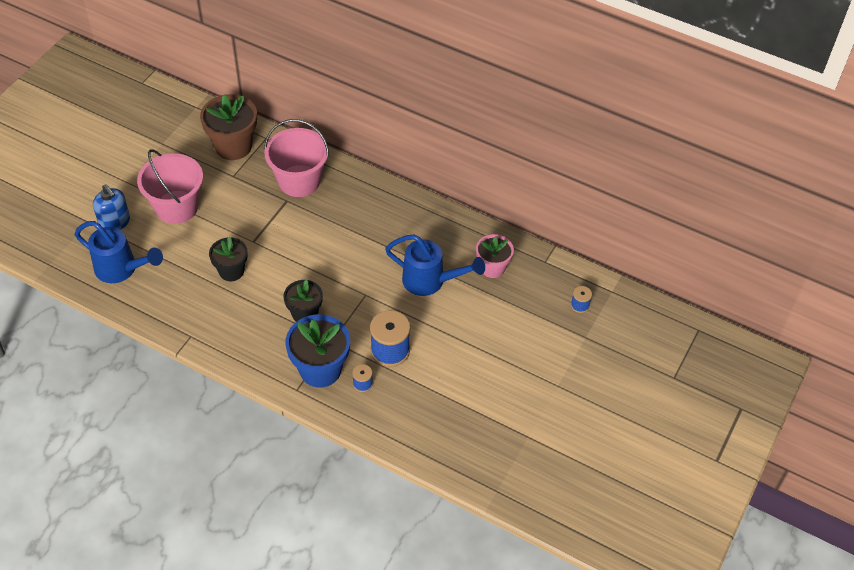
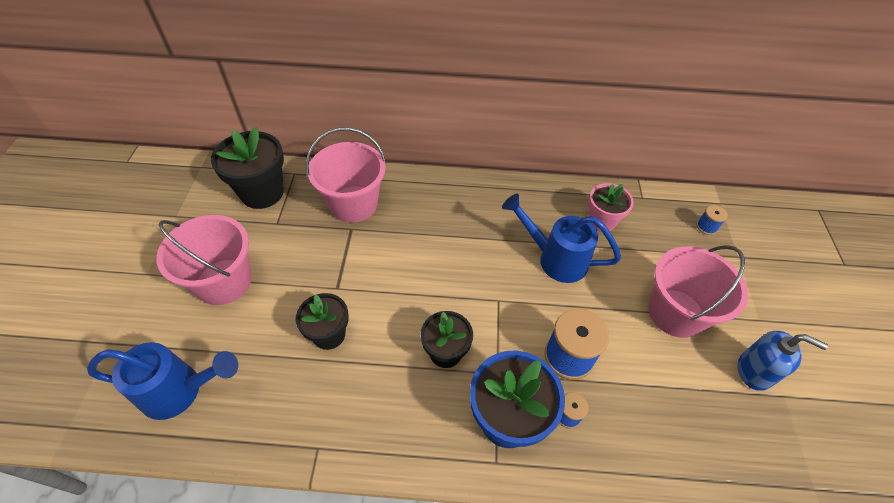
camera: 25 degrees left, 0 degrees up
blue soap dispenser [93,184,130,230] -> blue soap dispenser moved to [738,331,828,391]
brown flower pot [200,94,257,160] -> black flower pot [211,127,284,209]
blue watering can [385,234,485,296] -> blue watering can turned 150 degrees counterclockwise [502,193,621,283]
none -> pink bucket [648,245,748,338]

